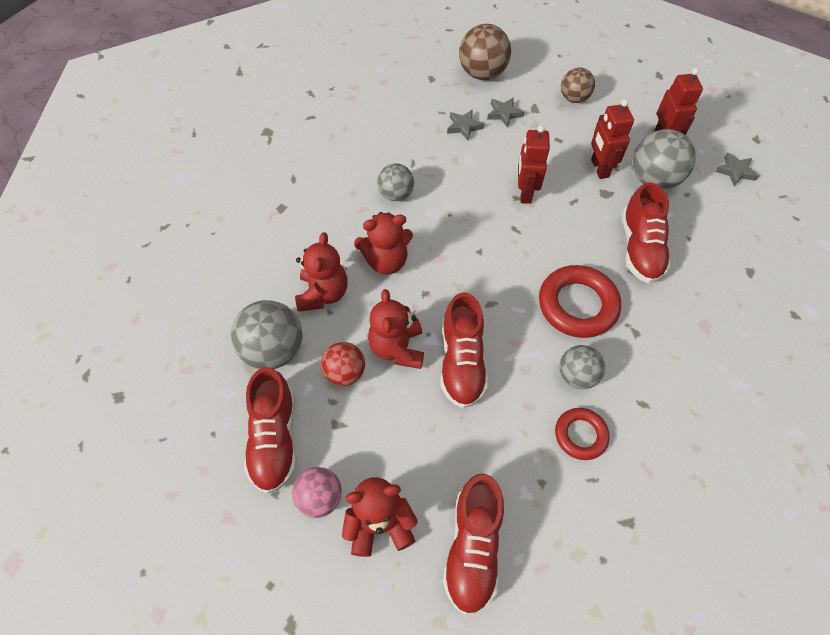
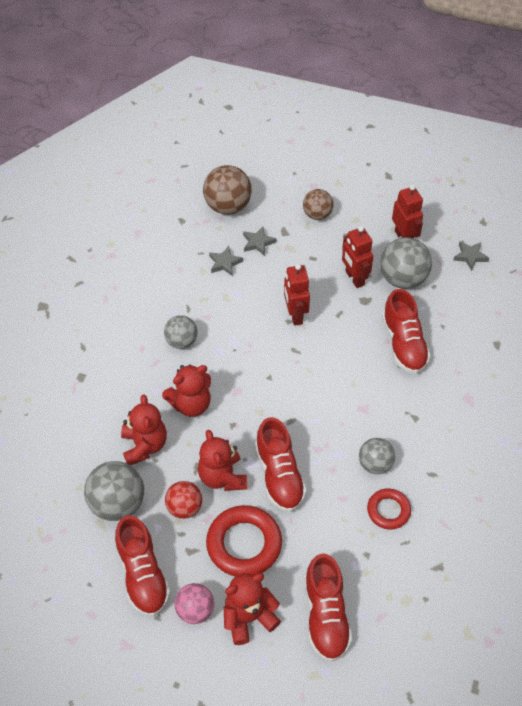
camera: 15 degrees left, 5 degrees down
red ring [539,265,621,338] -> red ring moved to [206,505,282,577]

